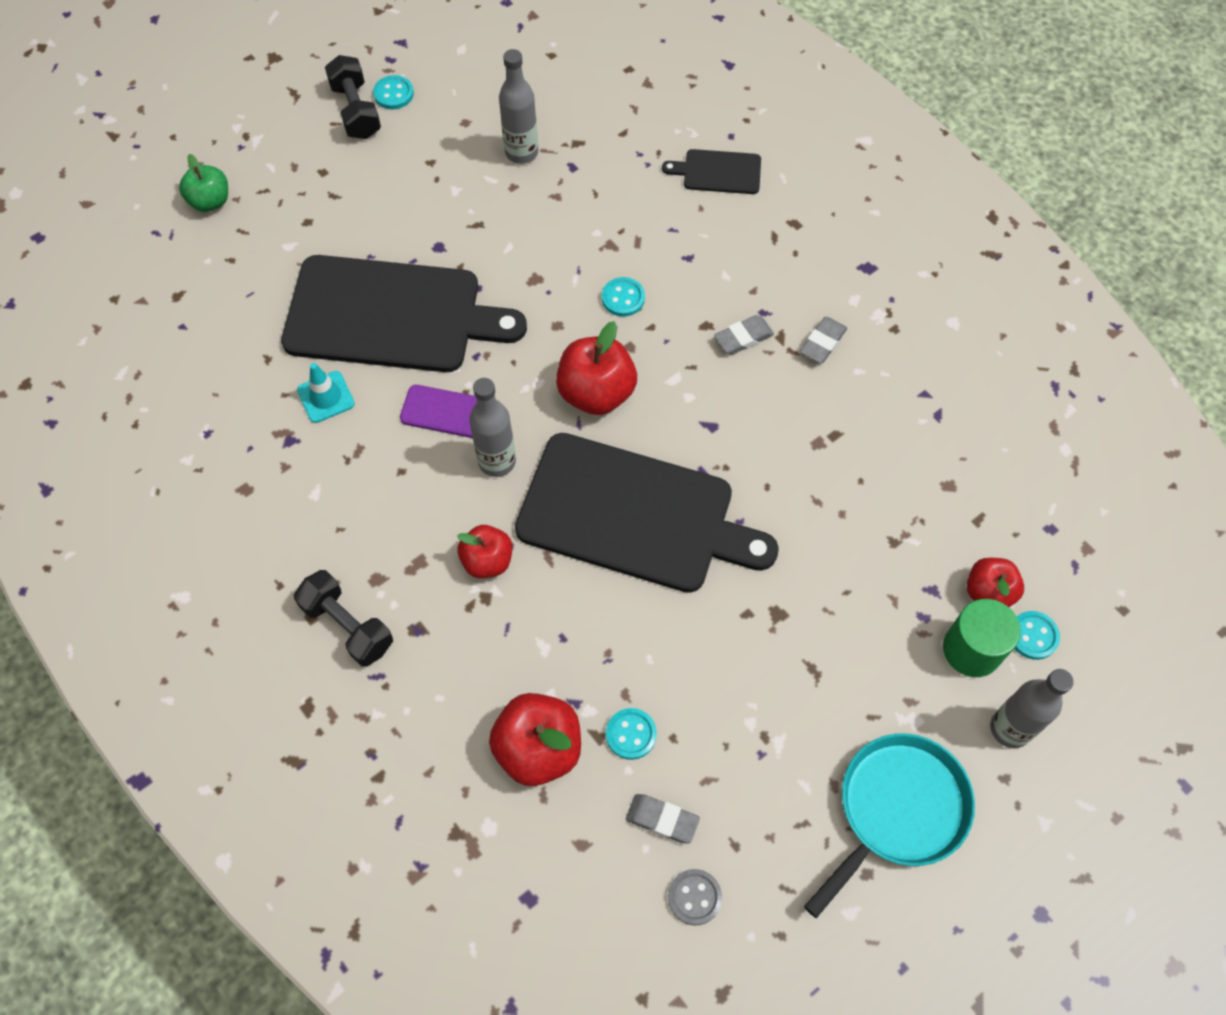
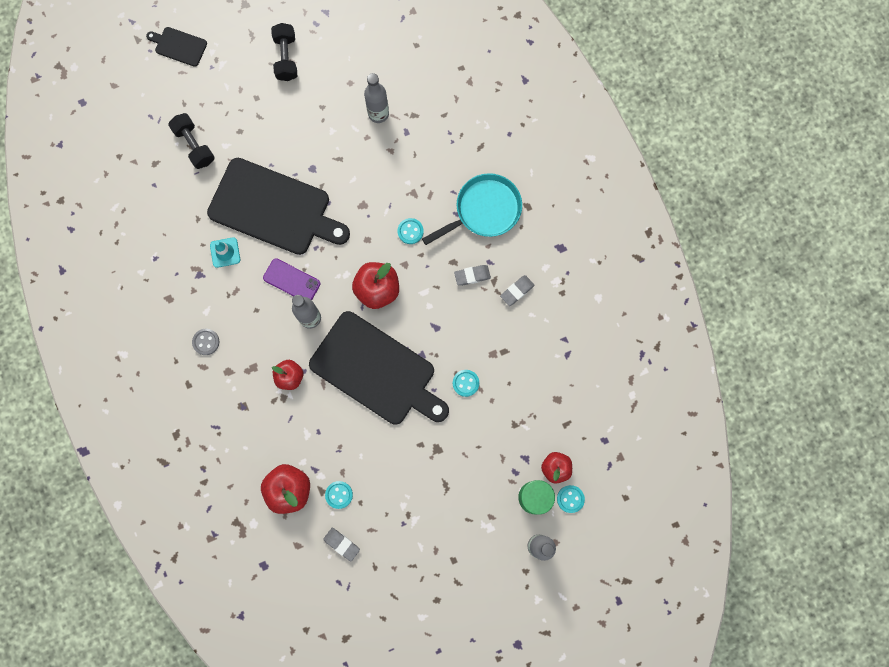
camera: 15 degrees right, 15 degrees up
green apple [179,154,228,212] -> none
black dumbbell [294,570,393,667] -> black dumbbell moved to [168,113,215,169]
turquoise button [373,75,414,109] -> turquoise button moved to [453,370,479,397]
black cutting board [662,149,761,194] -> black cutting board moved to [146,27,207,67]
grey button [668,869,722,925] -> grey button moved to [192,329,219,355]
turquoise pan [804,733,975,918] -> turquoise pan moved to [422,173,522,245]

